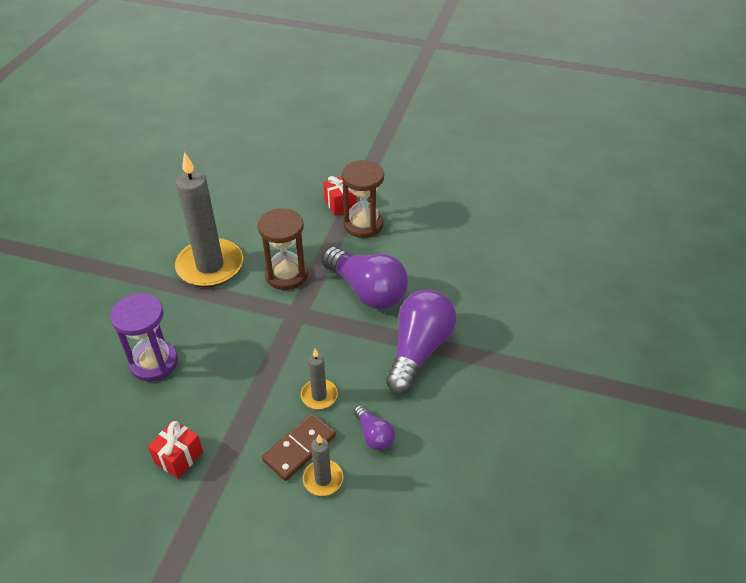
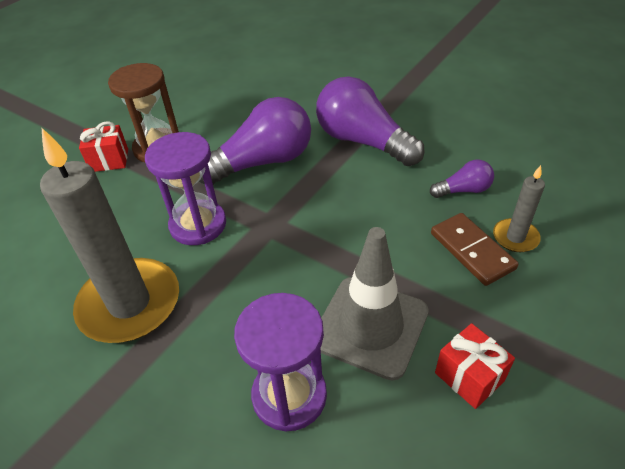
camera: 70 degrees left, 0 degrees up
brown hourglass [258,208,308,290] -> purple hourglass [145,132,226,245]
grey candle [301,348,338,409] -> none
none -> grey traffic cone [320,227,429,380]

